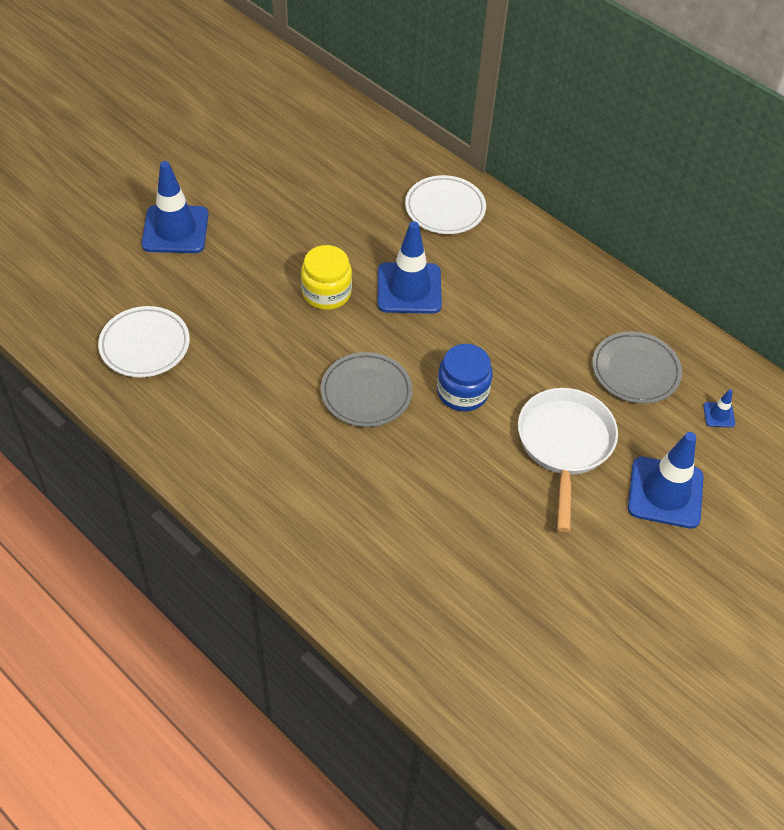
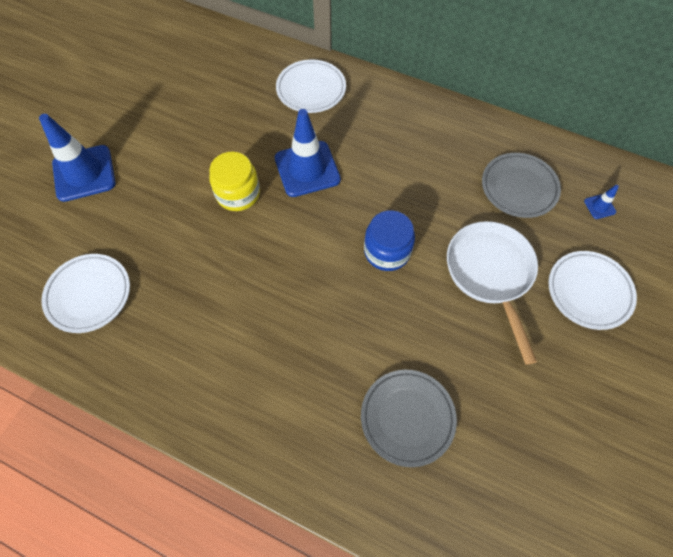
camera: 15 degrees left, 10 degrees up
grey plate [321,352,413,427] -> grey plate moved to [361,370,457,467]
blue traffic cone [628,432,704,528] -> white plate [548,251,637,330]

